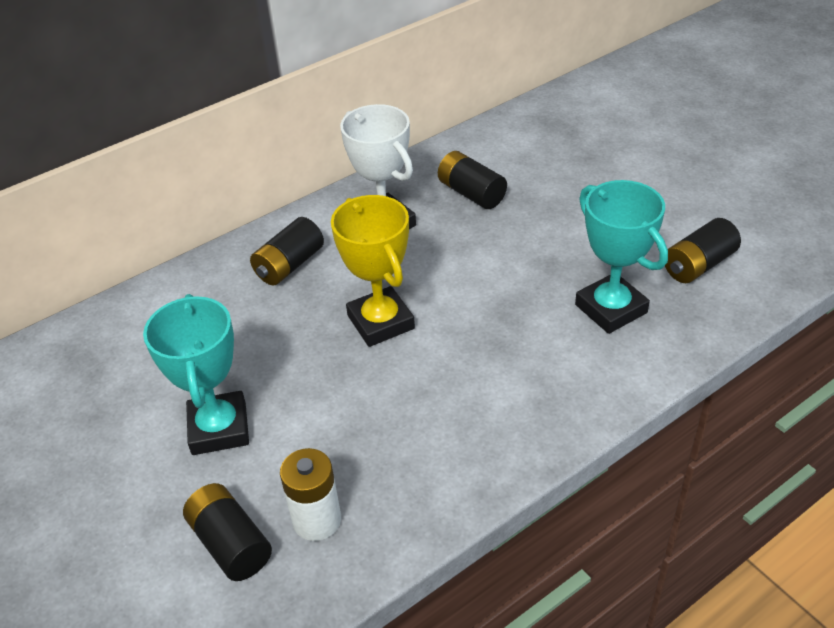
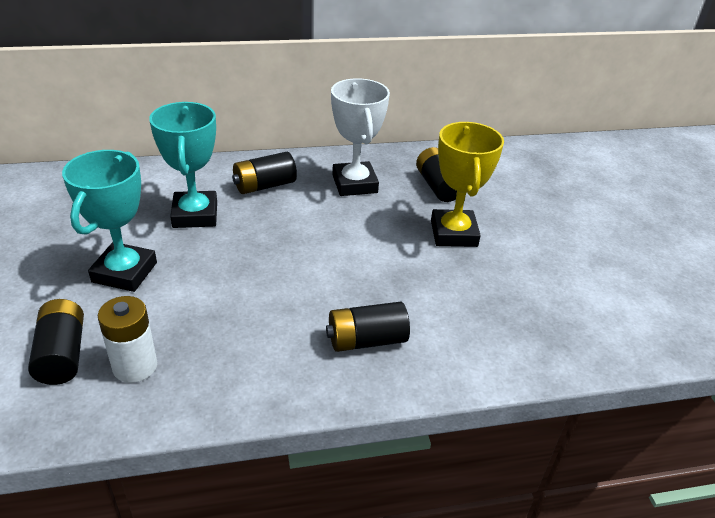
camera: 20 degrees right, 5 degrees down
yellow trophy [331,195,415,347] -> yellow trophy moved to [431,122,504,247]
turquoise trophy [575,180,668,334] -> turquoise trophy moved to [149,102,217,228]
black battery [665,218,741,283] -> black battery moved to [326,302,410,352]

